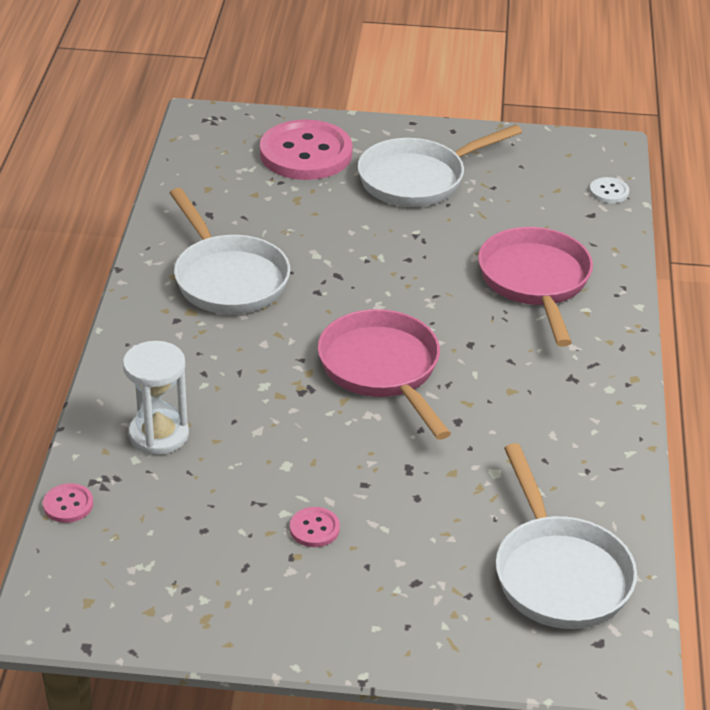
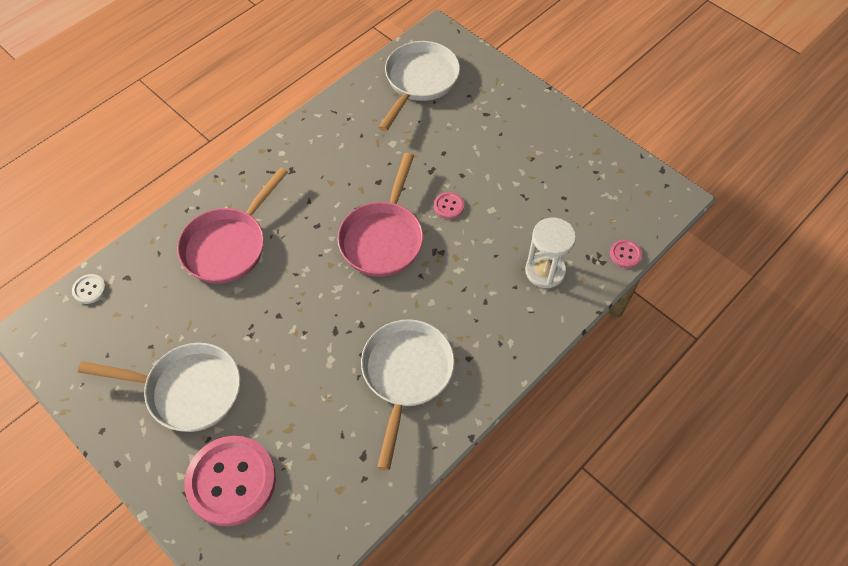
camera: 140 degrees left, 20 degrees up
pink button [290,507,340,547] -> pink button moved to [434,192,464,219]

